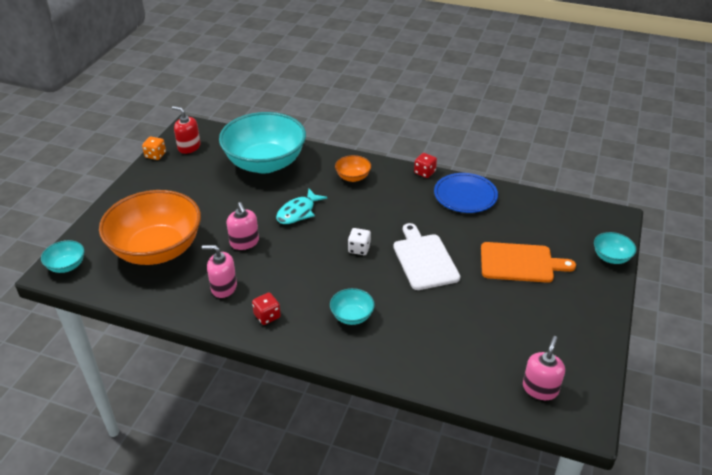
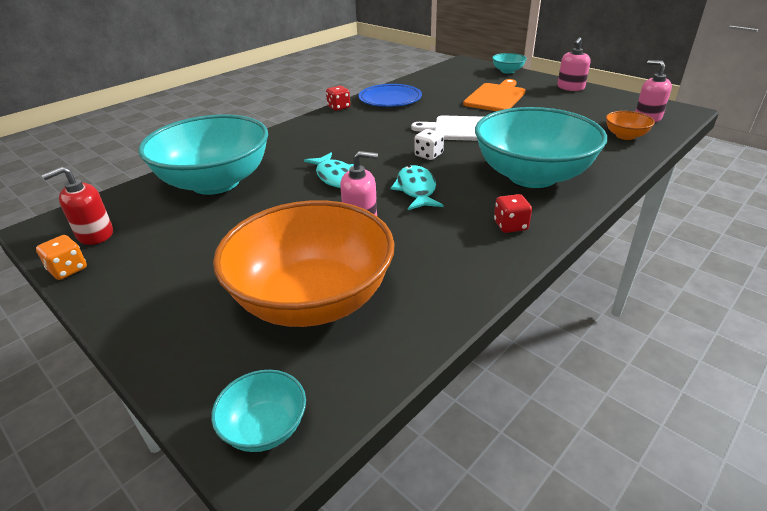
camera: 65 degrees left, 5 degrees down
pink soap dispenser [202,245,237,298] -> pink soap dispenser moved to [557,37,591,91]
turquoise bowl [330,288,375,325] -> turquoise bowl [475,107,607,188], size x2.40
orange bowl [335,155,371,182] -> orange bowl moved to [606,111,655,140]
none -> turquoise fish [390,165,444,210]

